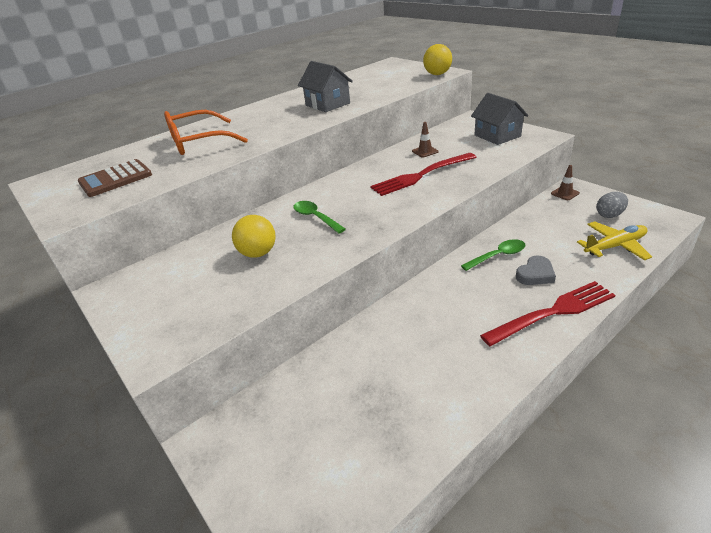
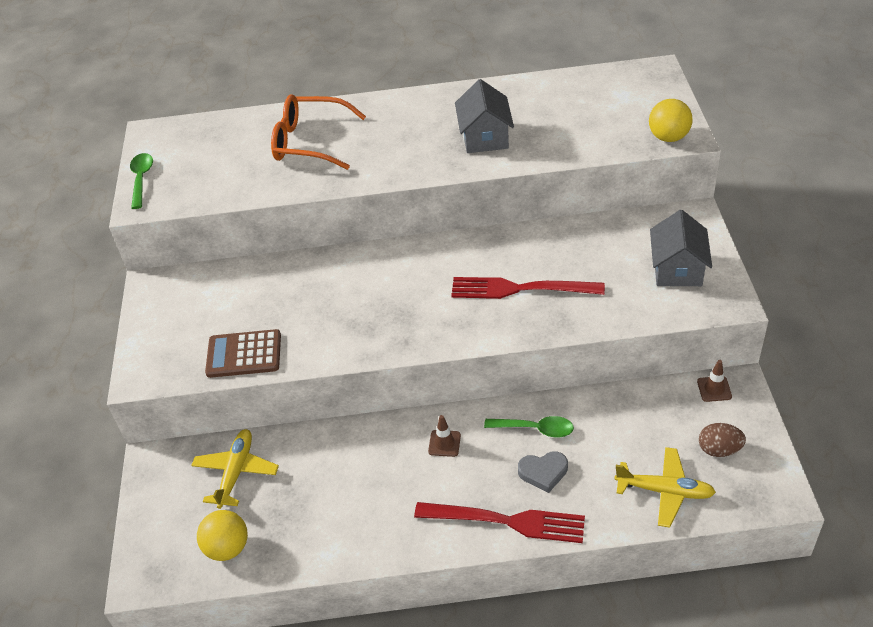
camera: 35 degrees right, 10 degrees up
brown calculator [78,159,152,197] -> brown calculator moved to [205,329,281,378]
yellow ball [232,215,276,258] -> yellow ball moved to [197,510,248,561]
green spoon [293,201,346,233] -> green spoon moved to [130,153,153,209]
brown traffic cone [412,122,439,157] -> brown traffic cone moved to [428,415,461,457]
grey egg [596,192,628,218] -> brown egg [699,423,746,457]
none -> yellow plane [191,429,279,509]

